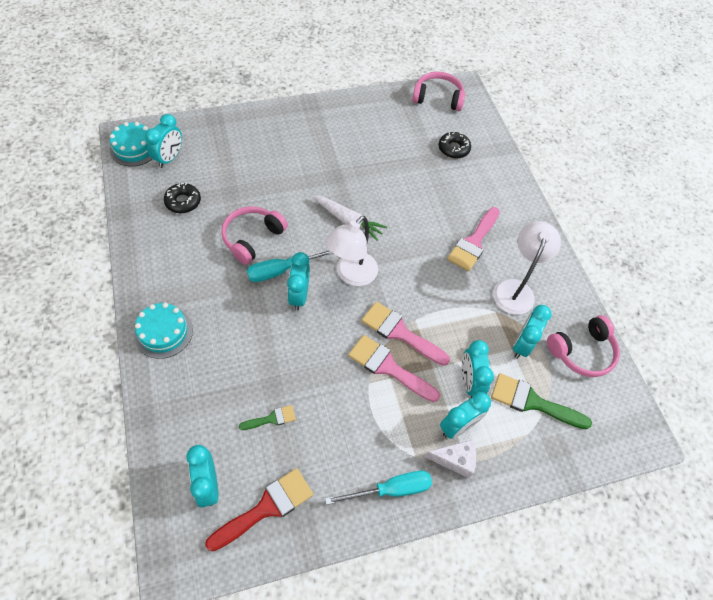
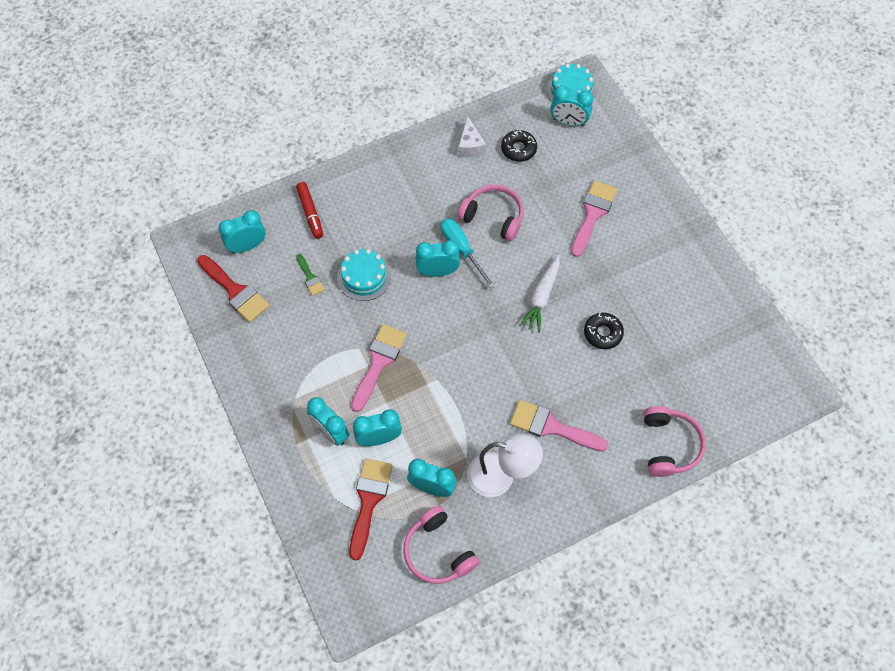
camera: 85 degrees right, 5 degrees up
turquoise cake [134,303,193,359] -> turquoise cake moved to [337,249,391,301]
white lamp [325,216,378,286] -> none
turquoise screwdriver [325,471,432,505] -> none
pink brush [361,302,450,366] -> pink brush moved to [571,180,617,257]
pink headphones [412,72,465,111] -> pink headphones moved to [643,406,706,477]
white cheese [425,439,476,478] -> white cheese moved to [458,116,486,157]
black donut [439,132,471,159] -> black donut moved to [584,313,624,349]
green brush [491,373,592,430] -> red brush [349,459,393,561]
none -> red marker [296,182,323,239]

